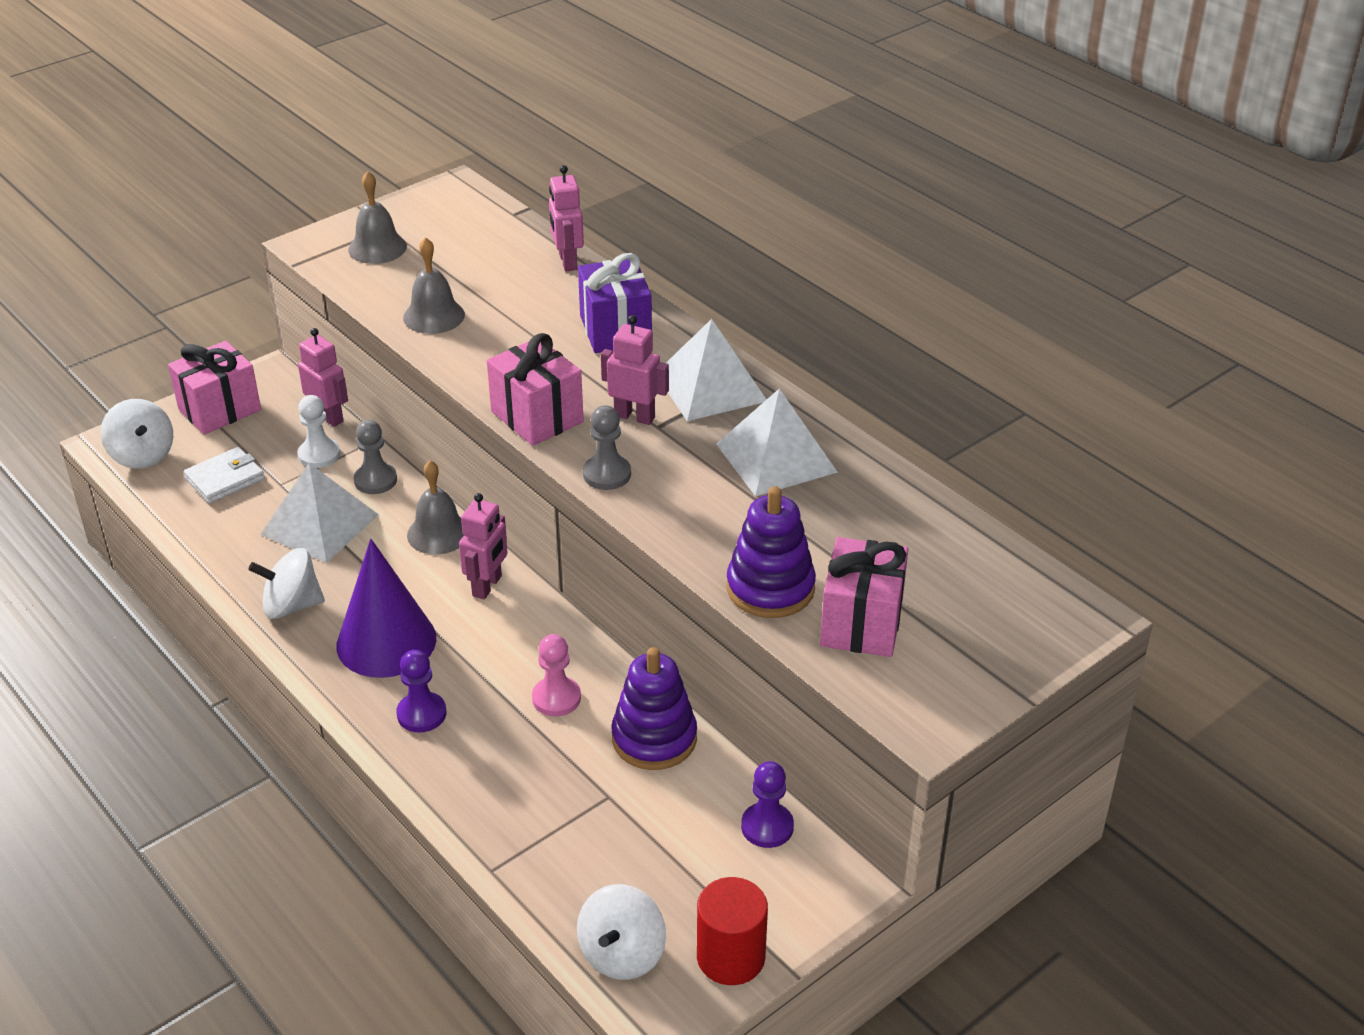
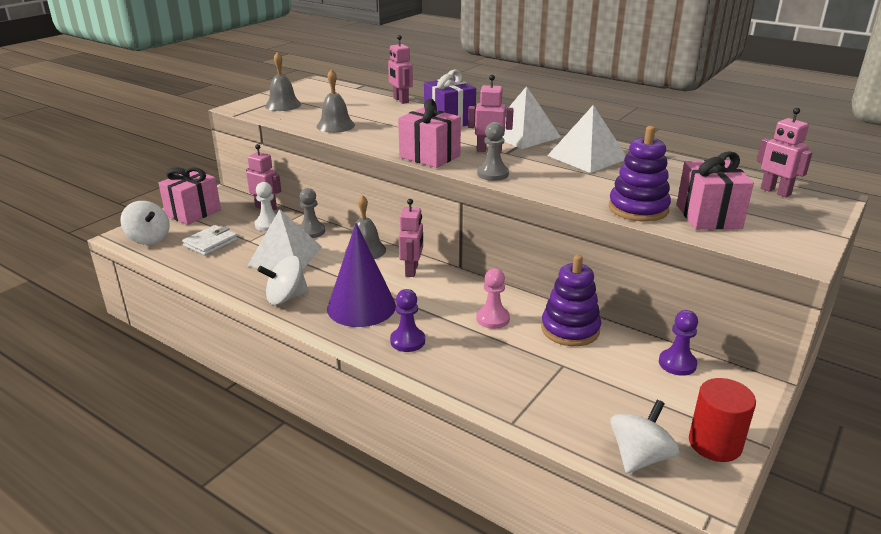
camera: 15 degrees left, 10 degrees down
white spinning top [577,884,666,980] -> white spinning top turned 150 degrees counterclockwise [610,400,680,473]
none -> pink robot [757,108,812,197]

